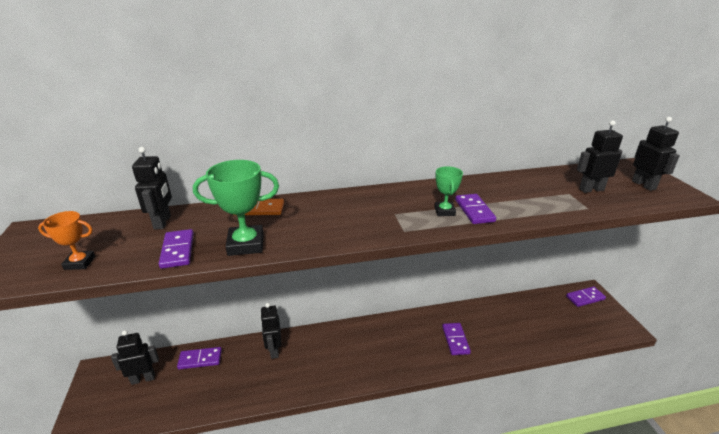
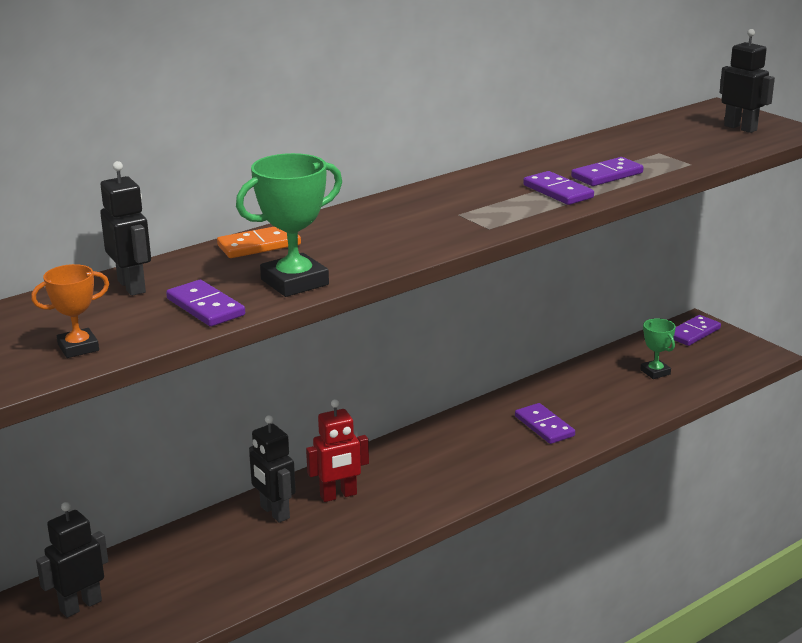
camera: 25 degrees left, 5 degrees down
purple domino [177,347,222,369] -> purple domino moved to [571,157,644,186]
green trophy [435,166,463,216] -> green trophy moved to [640,318,676,379]
black robot [577,120,623,193] -> none
none -> red robot [306,399,369,502]

